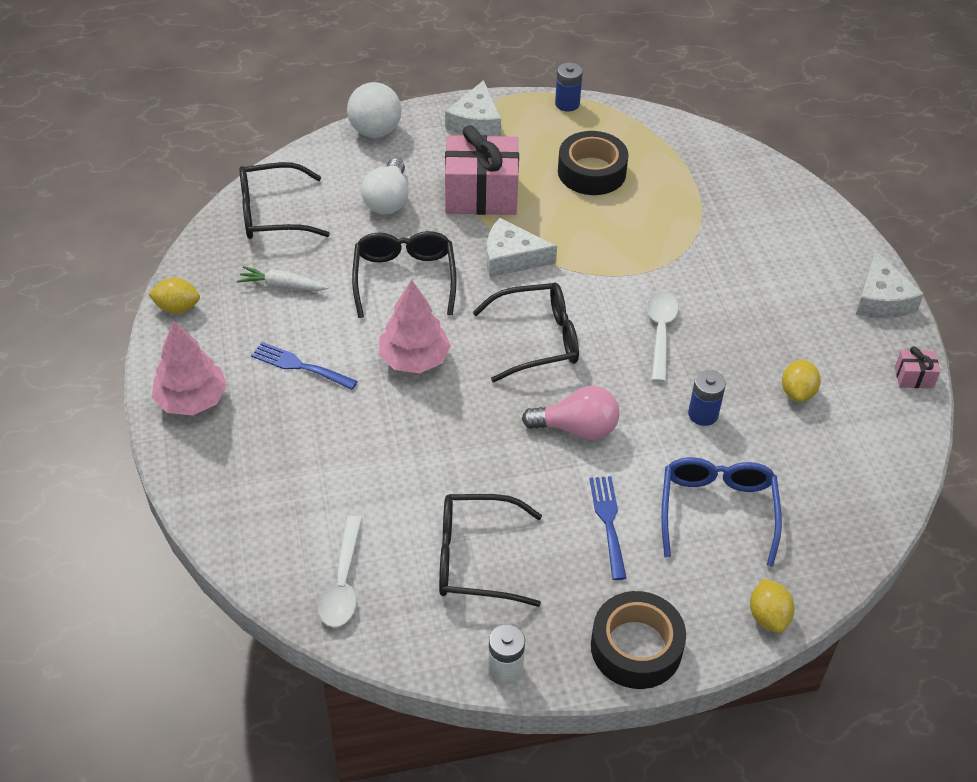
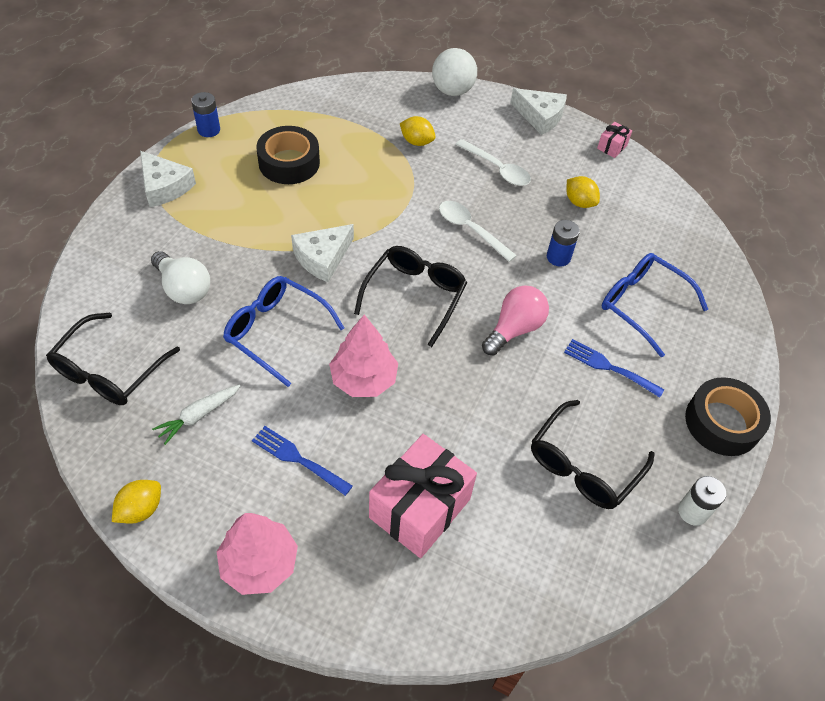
camera: 55 degrees left, 5 degrees up
blue fork [251,342,358,390] -> blue fork turned 60 degrees clockwise [252,426,353,496]
white spoon [318,516,362,627] -> white spoon moved to [455,139,531,186]
white ball [347,82,402,138] -> white ball moved to [432,48,477,96]
black glasses [352,231,457,318] -> blue glasses [223,276,344,387]
pink gift [445,126,519,215] -> pink gift moved to [369,434,477,558]
yellow lemon [750,578,794,633] -> yellow lemon moved to [400,116,436,146]

